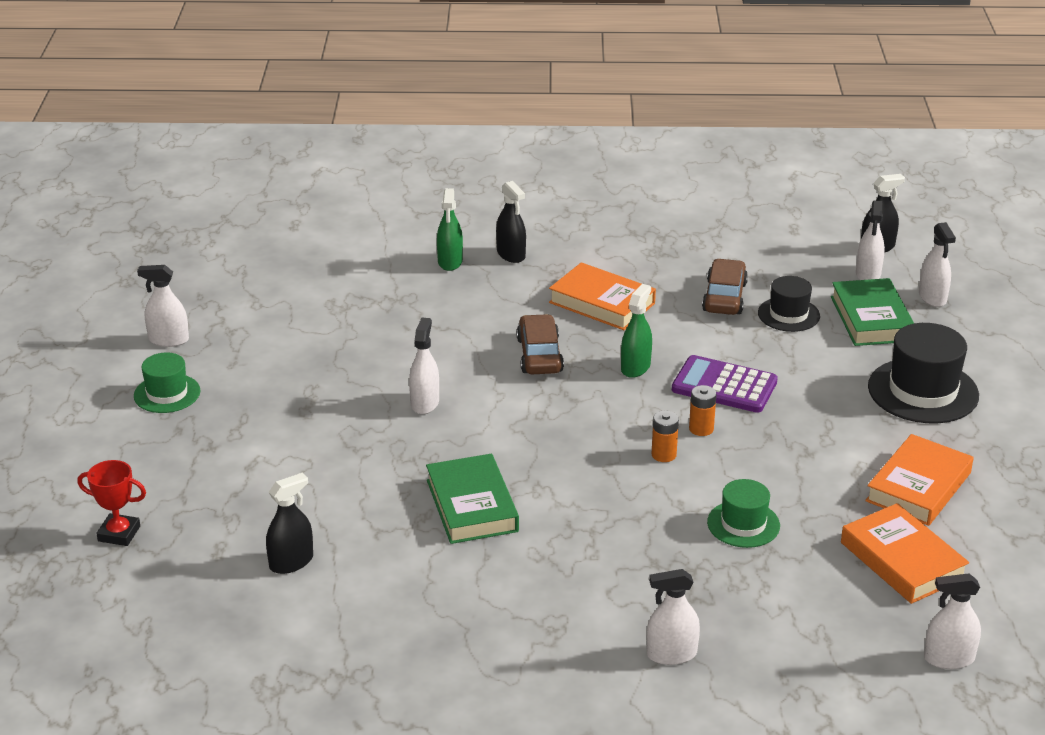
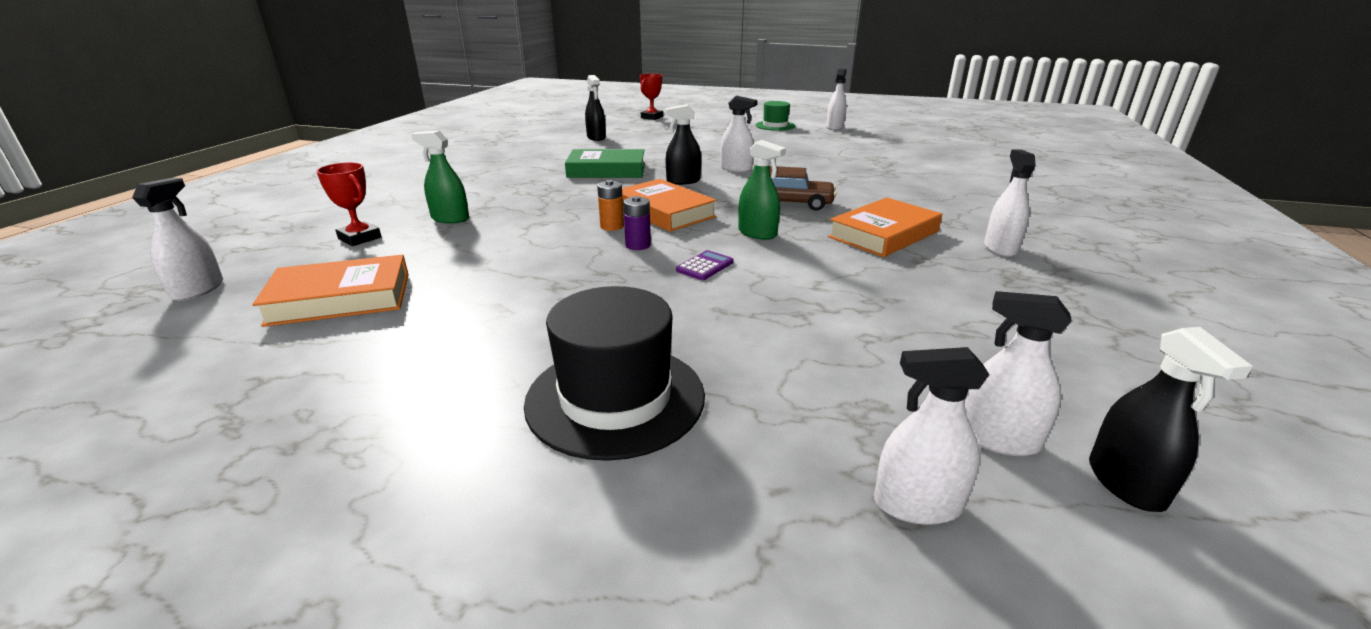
camera: 105 degrees right, 5 degrees down
green spray bottle [437,188,463,271] -> green spray bottle moved to [411,131,469,224]
black spray bottle [496,181,526,263] -> black spray bottle moved to [665,104,701,185]
white spray bottle [647,569,700,665] -> white spray bottle moved to [984,149,1036,257]
purple calculator [672,355,778,413] -> purple calculator [676,250,734,280], size x0.50
orange battery [689,385,716,436] -> purple battery [623,196,651,250]
brown car [702,259,748,315] -> none
green hat [707,479,780,548] -> none
black hat [758,276,820,332] -> none
green book [831,278,914,346] -> none
orange book [865,434,974,526] -> orange book moved to [622,179,717,232]
none -> red trophy [316,162,381,246]

